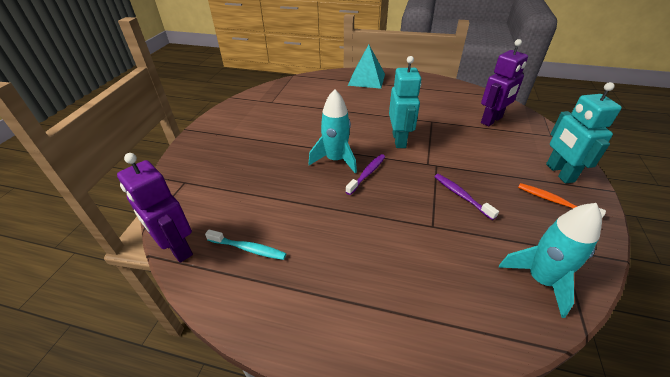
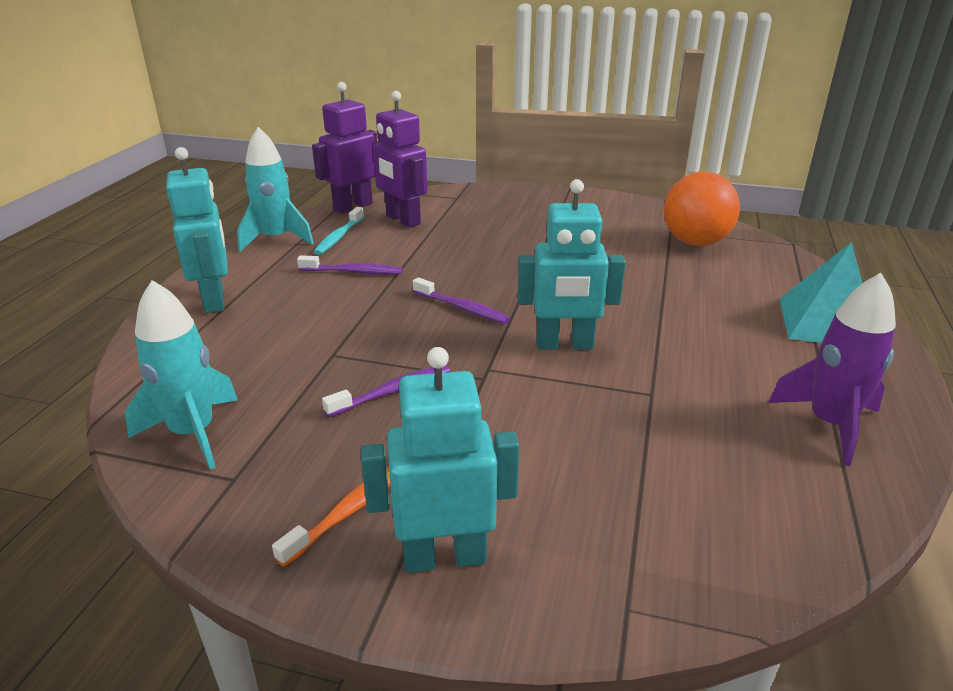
camera: 90 degrees right, 10 degrees down
turquoise rocket [308,89,357,173] -> turquoise rocket moved to [237,127,314,252]
purple robot [481,39,528,126] -> purple robot moved to [372,91,427,228]
none -> turquoise robot [166,147,228,313]
none -> purple toothbrush [297,255,402,274]
none -> orange ball [664,172,740,246]
none -> purple rocket [768,273,896,466]

